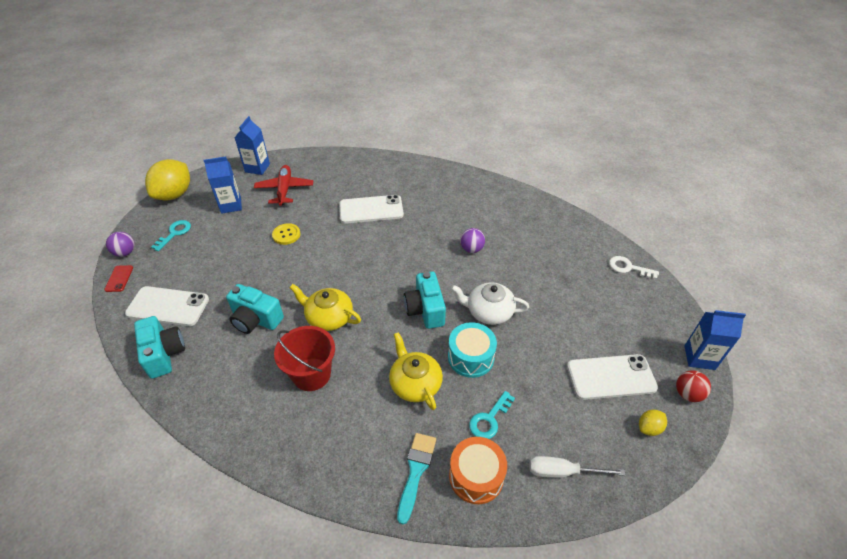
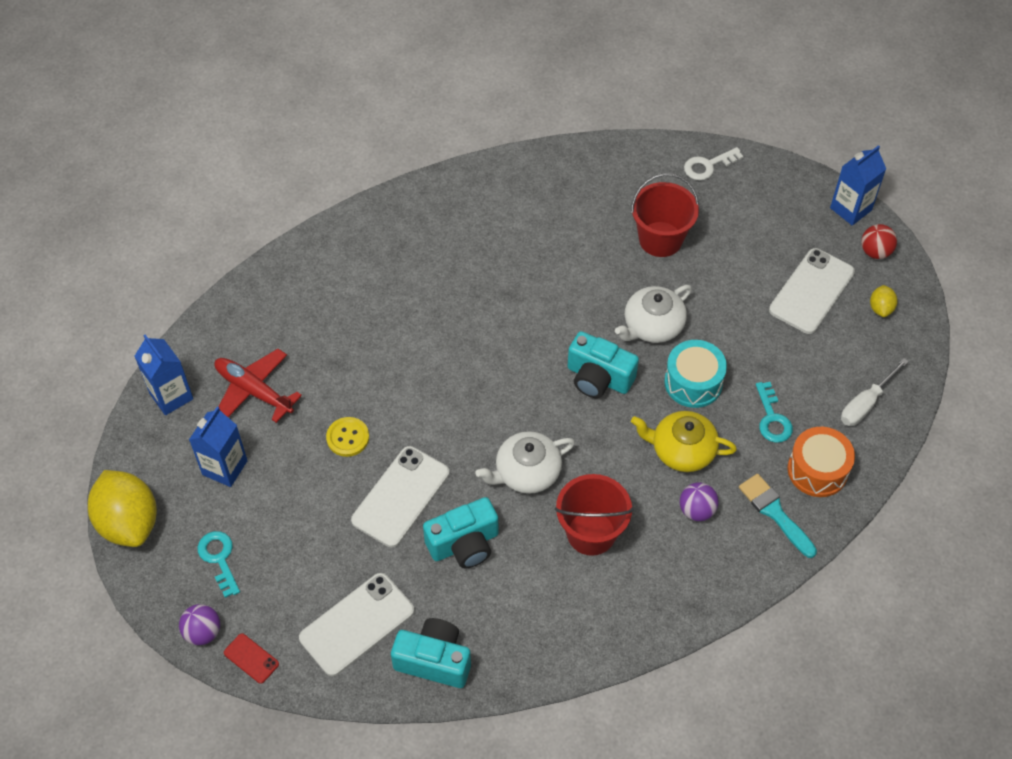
camera: 50 degrees left, 10 degrees up
yellow teapot [290,284,361,331] -> white teapot [475,431,575,494]
white phone [339,195,404,224] -> white phone moved to [351,446,449,547]
purple ball [460,228,485,253] -> purple ball moved to [680,482,719,521]
none -> red bucket [631,173,699,257]

